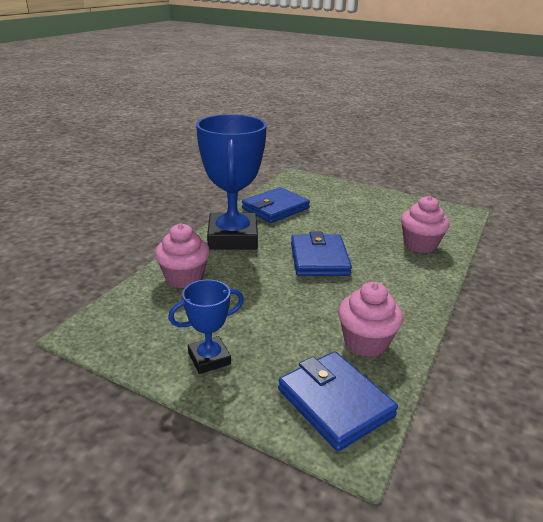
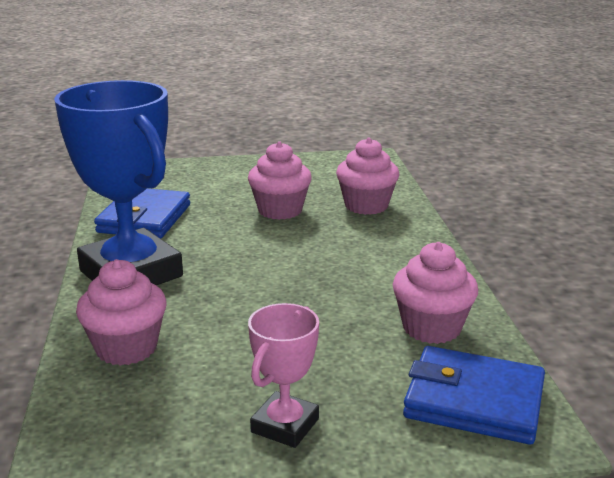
camera: 35 degrees left, 5 degrees down
blue trophy [168,279,244,374] -> pink trophy [248,303,319,448]
blue wallet [291,232,352,276] -> none
none -> pink cupcake [248,141,312,220]

